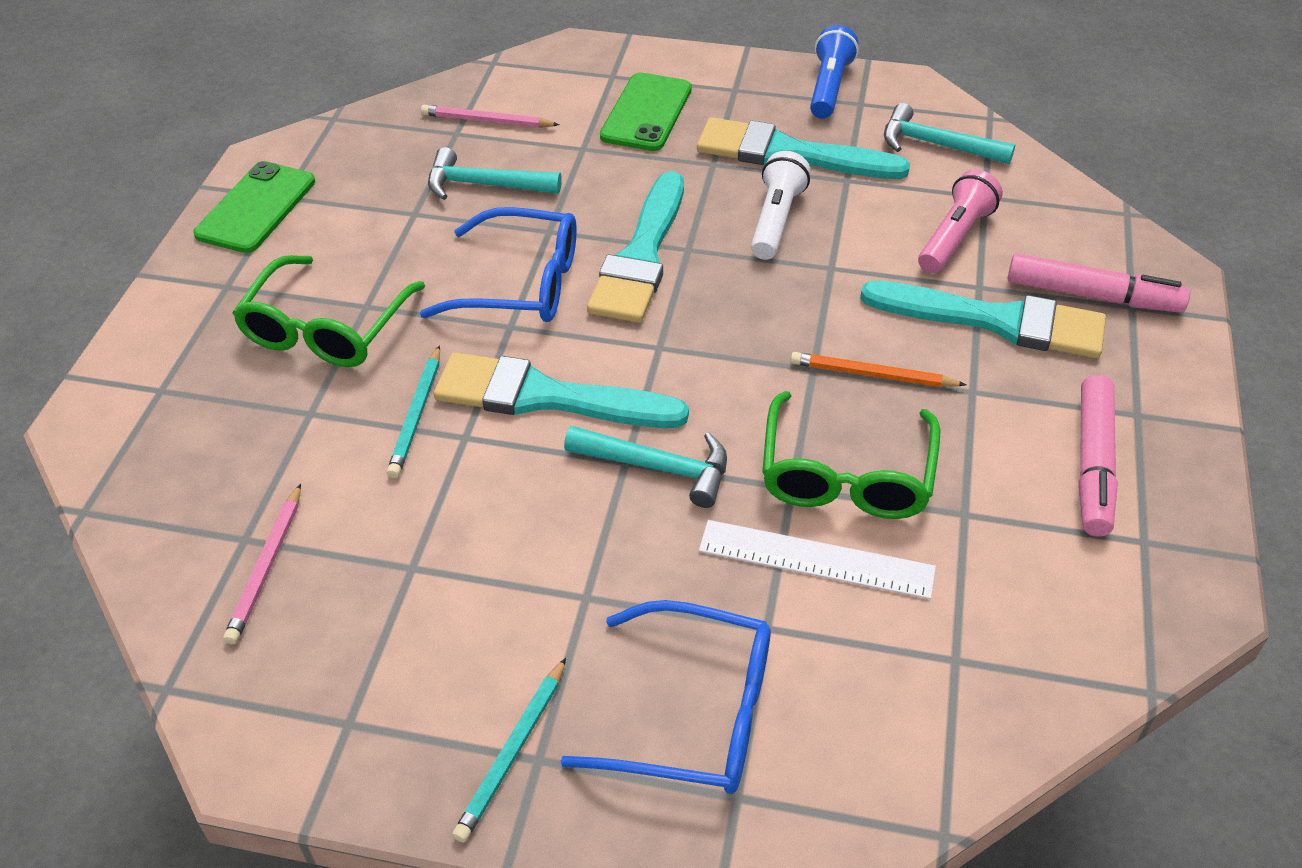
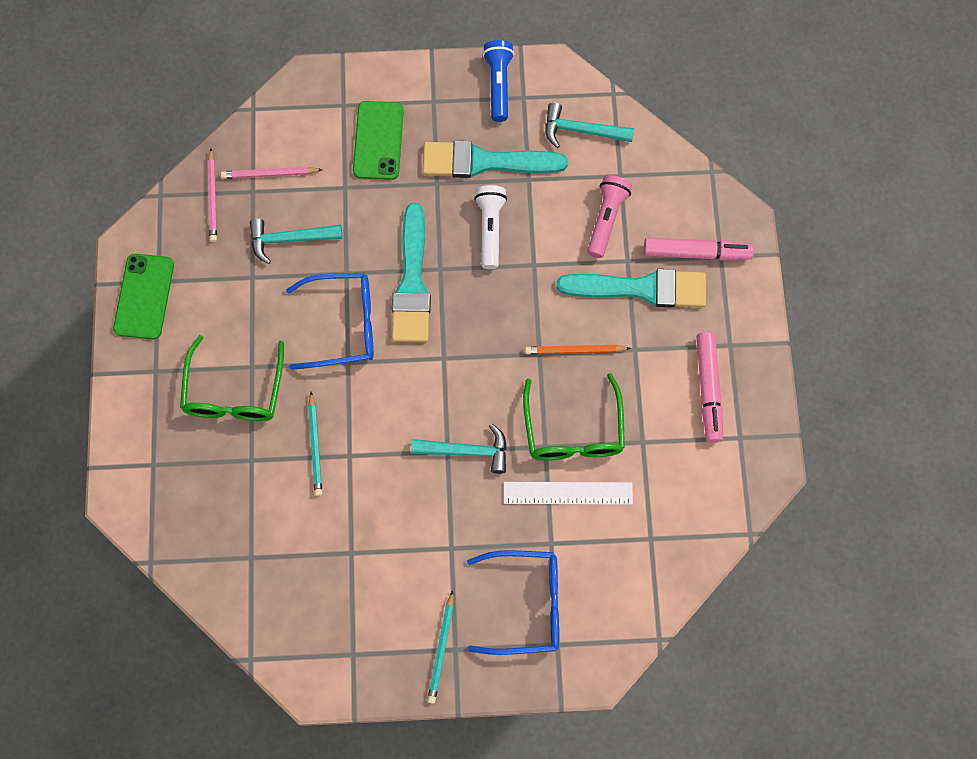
camera: 15 degrees left, 25 degrees up
pink pencil [223,484,301,644] -> pink pencil moved to [207,149,217,242]
turquoise brush [434,352,689,428] -> none

